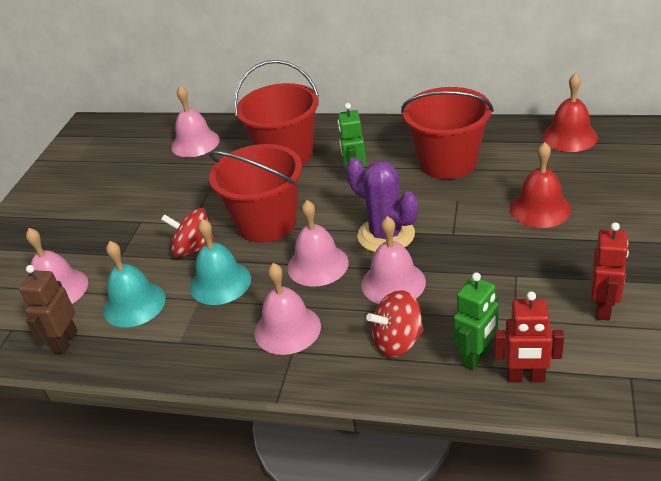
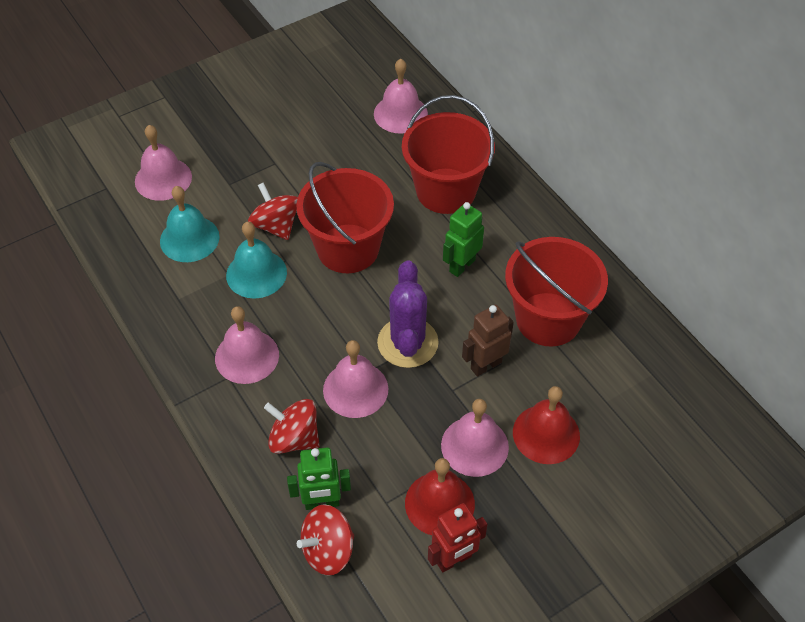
camera: 40 degrees right, 15 degrees up
brown robot [19,265,78,354] -> brown robot moved to [462,305,514,377]
pink bell [287,200,349,287] -> pink bell moved to [441,399,509,477]
red robot [494,291,564,382] -> red spinning top [297,504,354,576]
red bell [542,73,598,152] -> red bell moved to [405,458,475,535]

